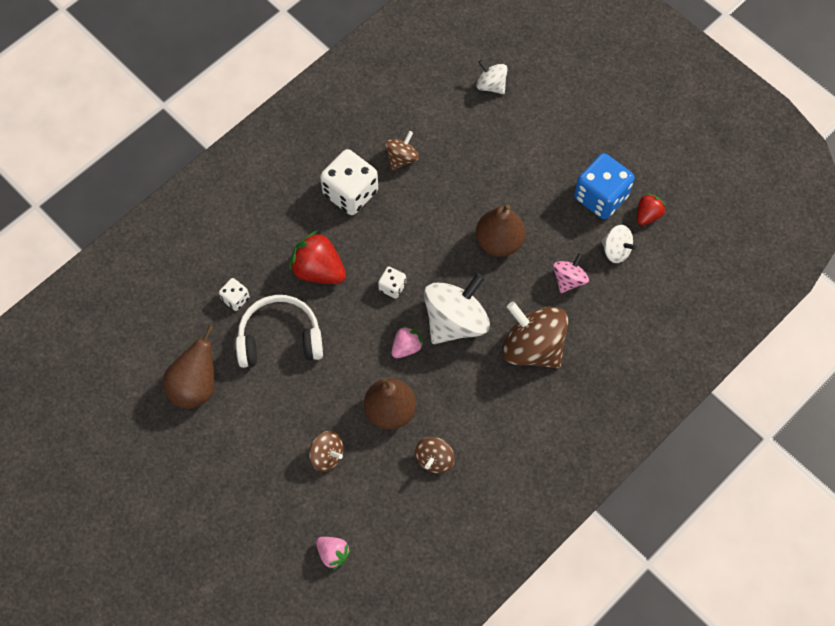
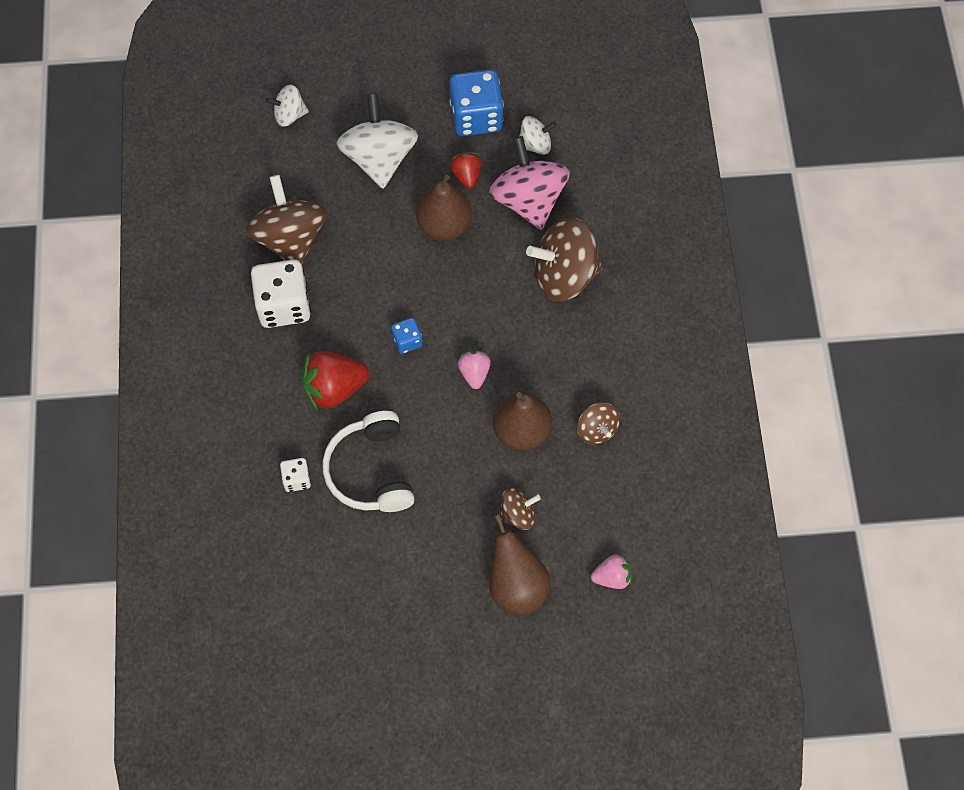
camera: 50 degrees left, 0 degrees up
brown pear [163,326,215,409] -> brown pear moved to [490,515,550,615]
white headphones [236,295,323,368] -> white headphones turned 45 degrees counterclockwise [322,411,415,512]
white dice [378,267,406,299] -> blue dice [391,318,422,354]
brown spinning top [385,131,419,170] -> brown spinning top [245,175,327,265], size x1.90
white spinning top [424,273,490,344] -> white spinning top moved to [336,93,418,189]
pink spinning top [553,253,589,293] -> pink spinning top [489,136,570,230], size x1.90
red strawberry [637,193,666,226] -> red strawberry moved to [450,152,481,189]

